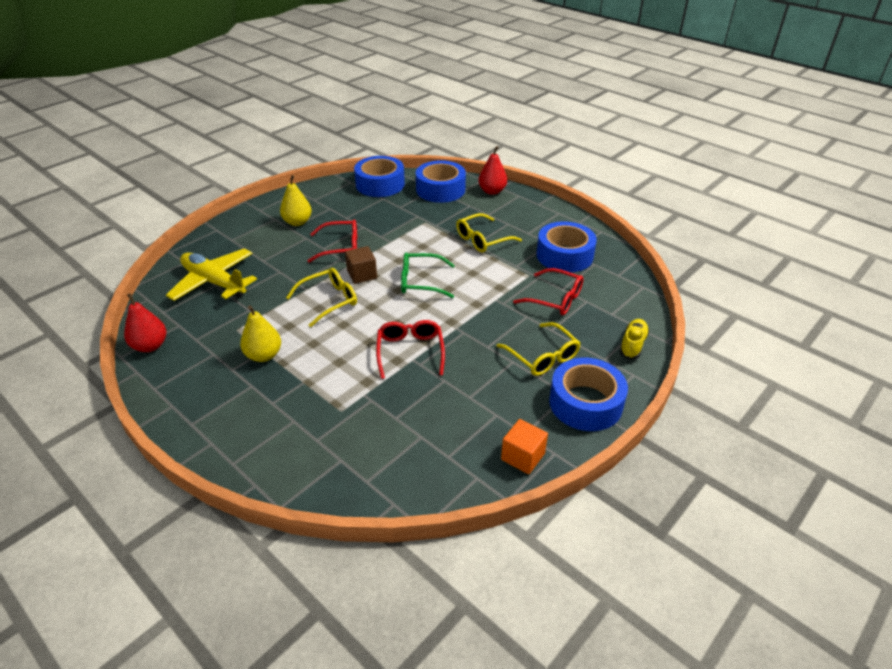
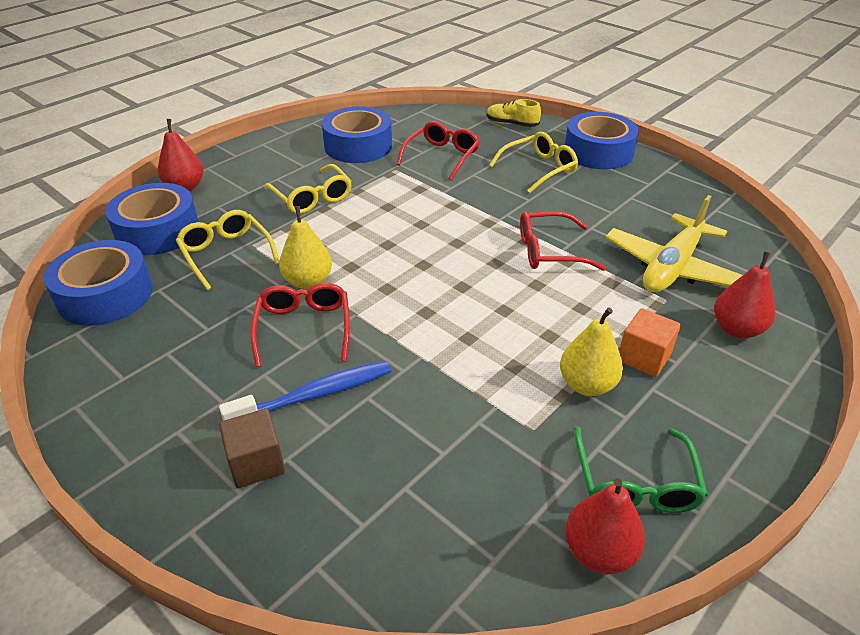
camera: 90 degrees left, 0 degrees up
yellow plane [166,249,257,301] -> yellow plane moved to [605,195,743,292]
yellow pear [280,175,312,226] -> yellow pear moved to [279,206,332,289]
yellow glasses [286,268,357,327] -> yellow glasses moved to [176,210,279,290]
brown cube [345,246,377,284] -> brown cube moved to [219,408,285,488]
green glasses [401,252,455,298] -> green glasses moved to [574,426,708,513]
orange cube [501,419,548,474] -> orange cube moved to [619,308,681,377]
none -> blue toothbrush [219,361,391,421]
none -> red pear [714,251,775,338]

